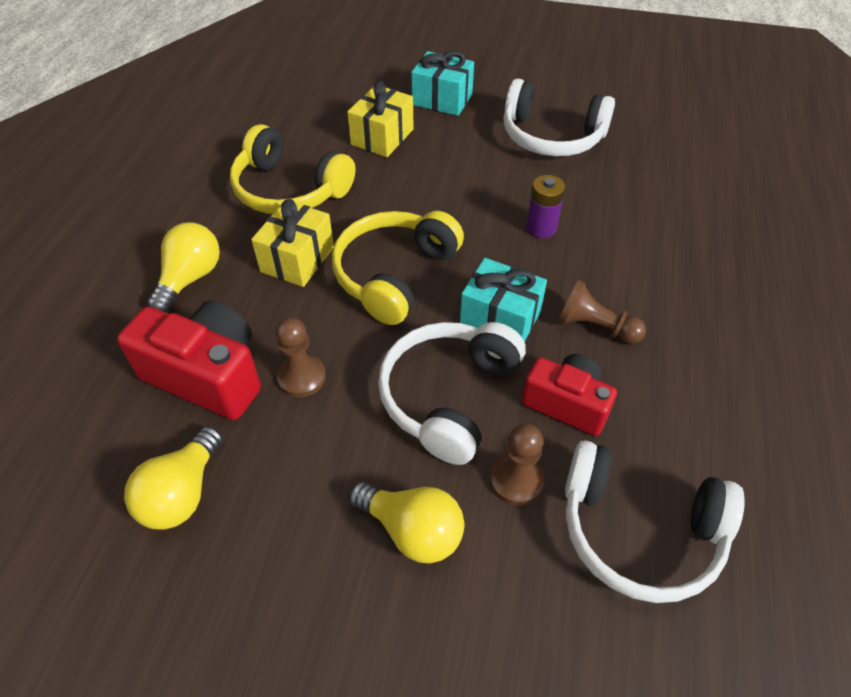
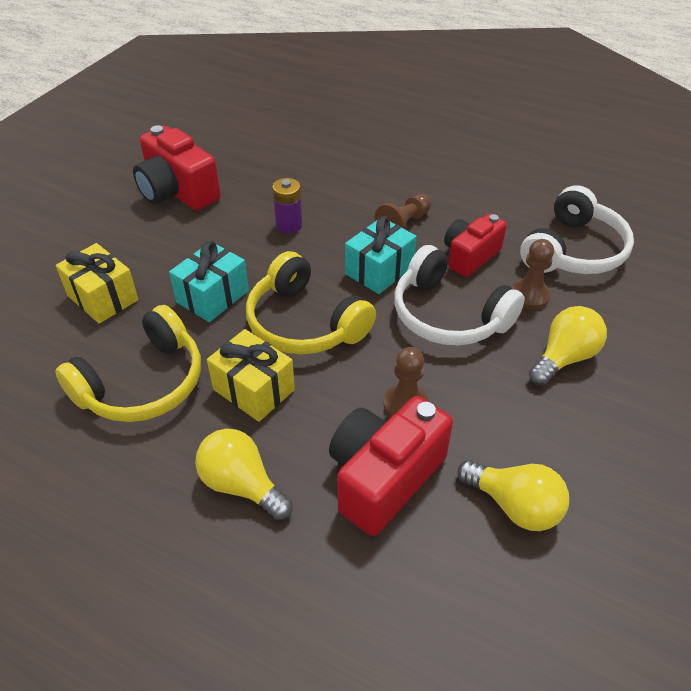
camera: 75 degrees left, 5 degrees down
turquoise gift [411,51,474,116] -> turquoise gift moved to [169,241,249,322]
white headphones [503,79,615,157] -> red camera [133,125,221,210]

